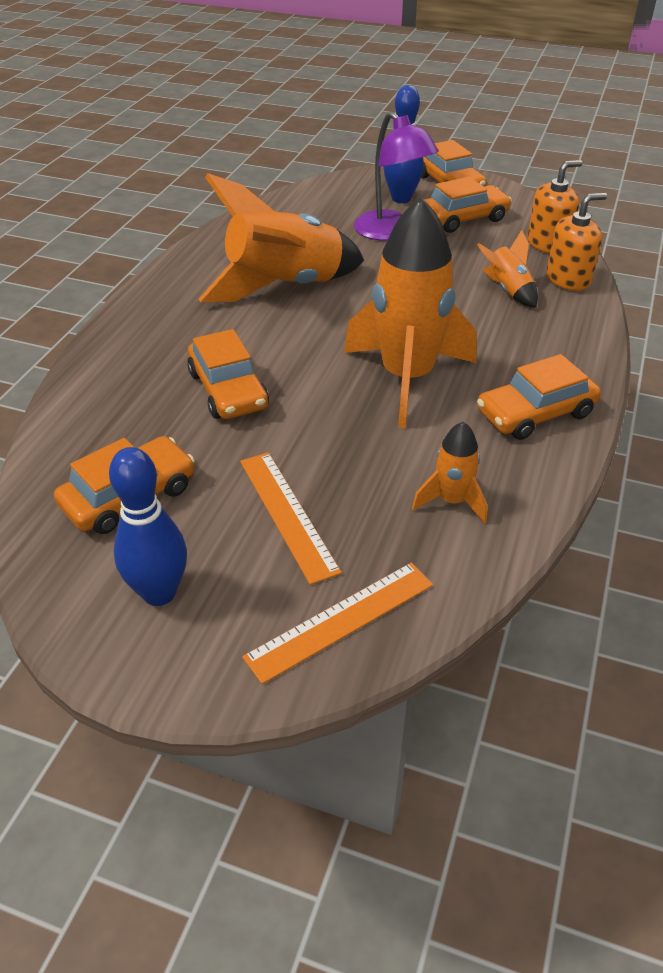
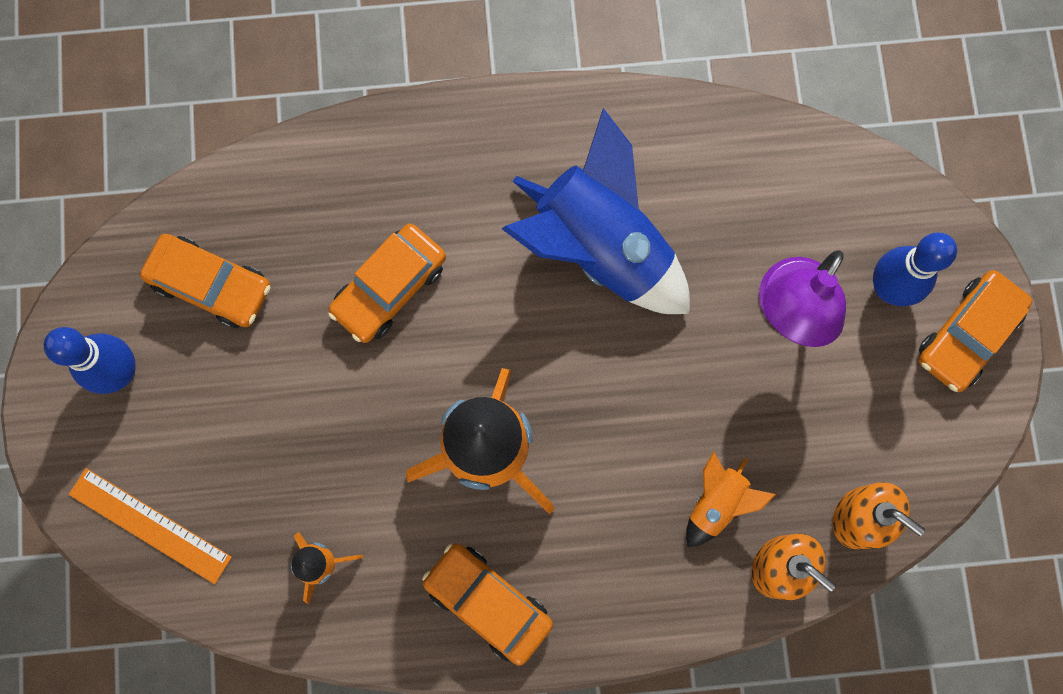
camera: 65 degrees right, 35 degrees up
orange rocket [199,173,364,302] -> blue rocket [502,108,690,314]
orange ruler [240,452,342,585] -> none
orange car [424,177,512,233] -> none

